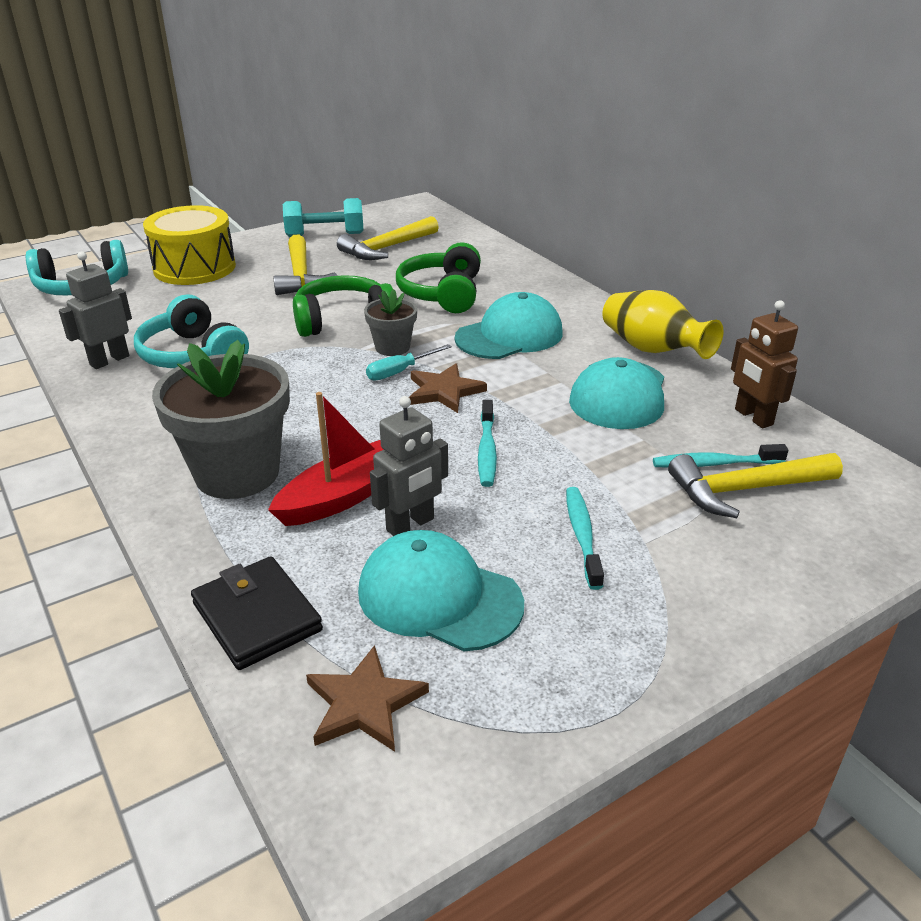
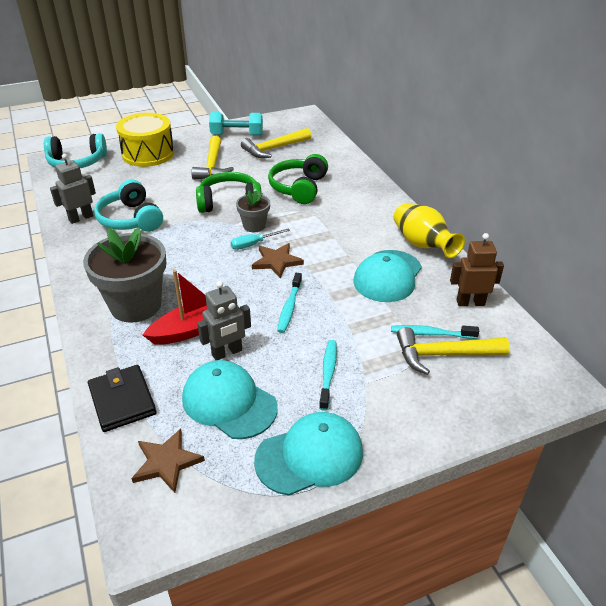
camera: 10 degrees right, 5 degrees up
turquoise cap [455,292,563,359] -> turquoise cap moved to [254,412,363,495]
brown robot [731,300,798,428] -> brown robot turned 105 degrees clockwise [450,233,504,306]

